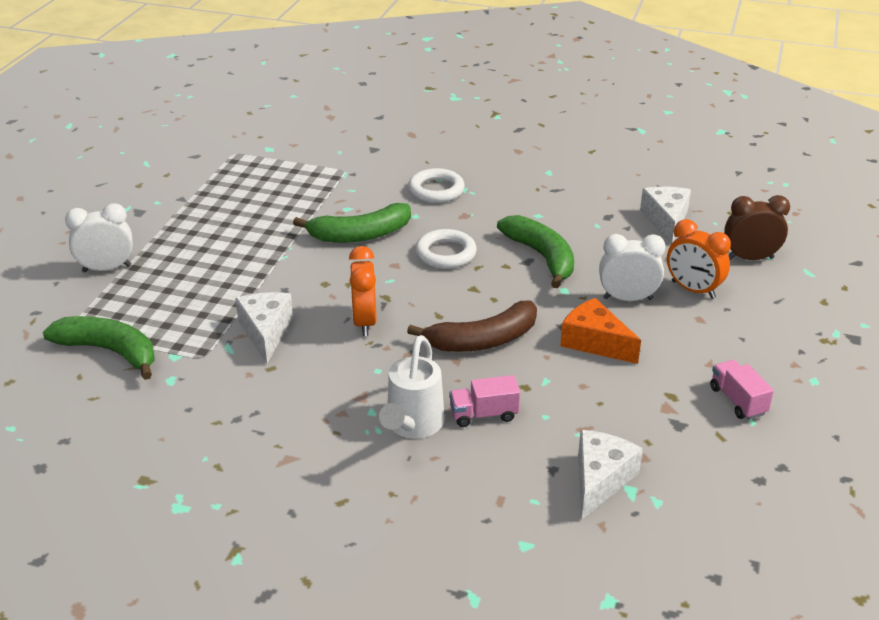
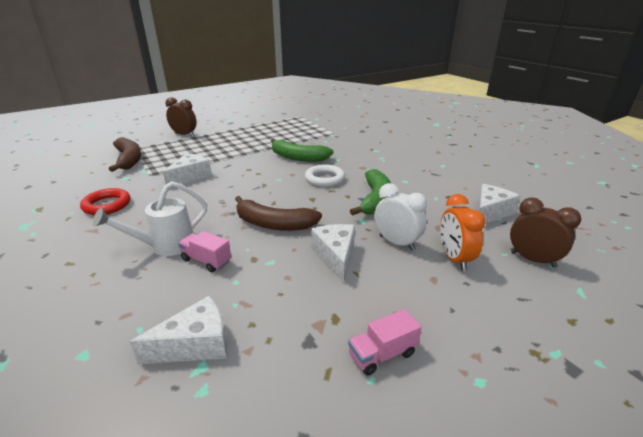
camera: 40 degrees right, 5 degrees down
green banana [43,316,155,380] -> brown banana [109,137,141,172]
white clock [65,203,133,273] -> brown clock [165,97,197,137]
orange clock [349,246,376,336] -> none
white ring [408,168,465,203] -> none
orange cheese [560,298,641,364] -> white cheese [311,224,355,284]
pink truck [710,360,774,420] -> pink truck turned 135 degrees counterclockwise [348,309,422,376]
none -> red ring [80,188,130,215]

